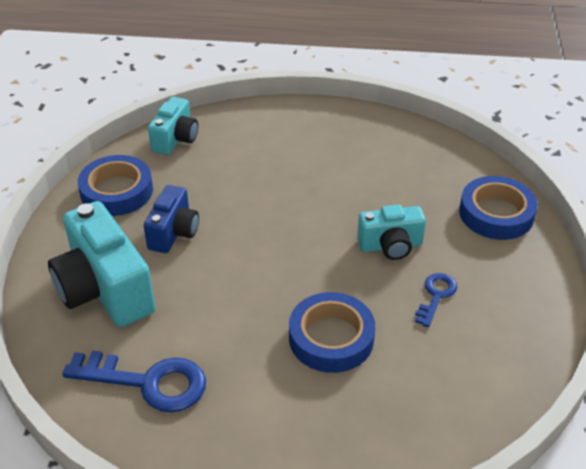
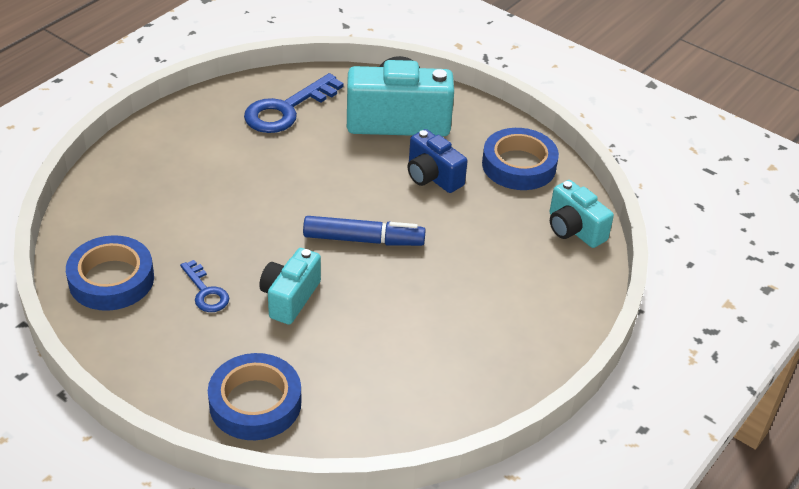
camera: 120 degrees right, 0 degrees up
blue tape [289,292,375,373] -> blue tape moved to [66,235,154,311]
none -> blue marker [303,216,426,246]

